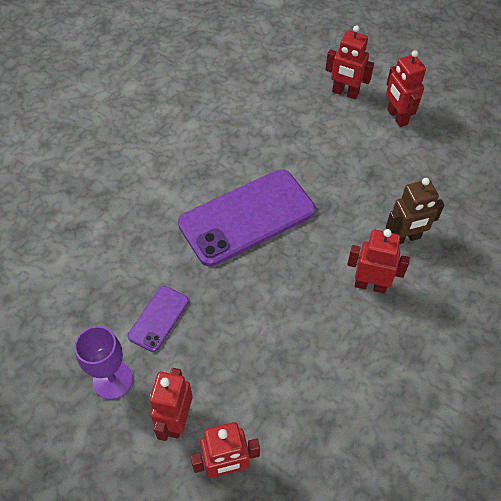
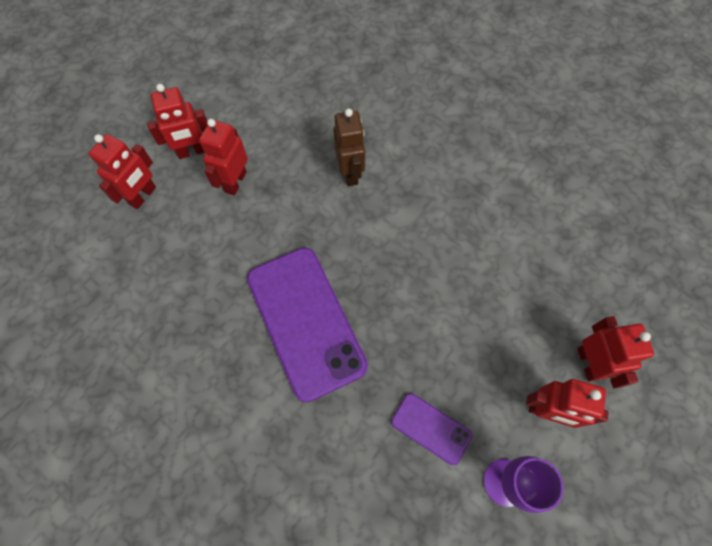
camera: 85 degrees left, 10 degrees up
red robot [347,229,410,294] -> red robot moved to [199,119,248,195]

